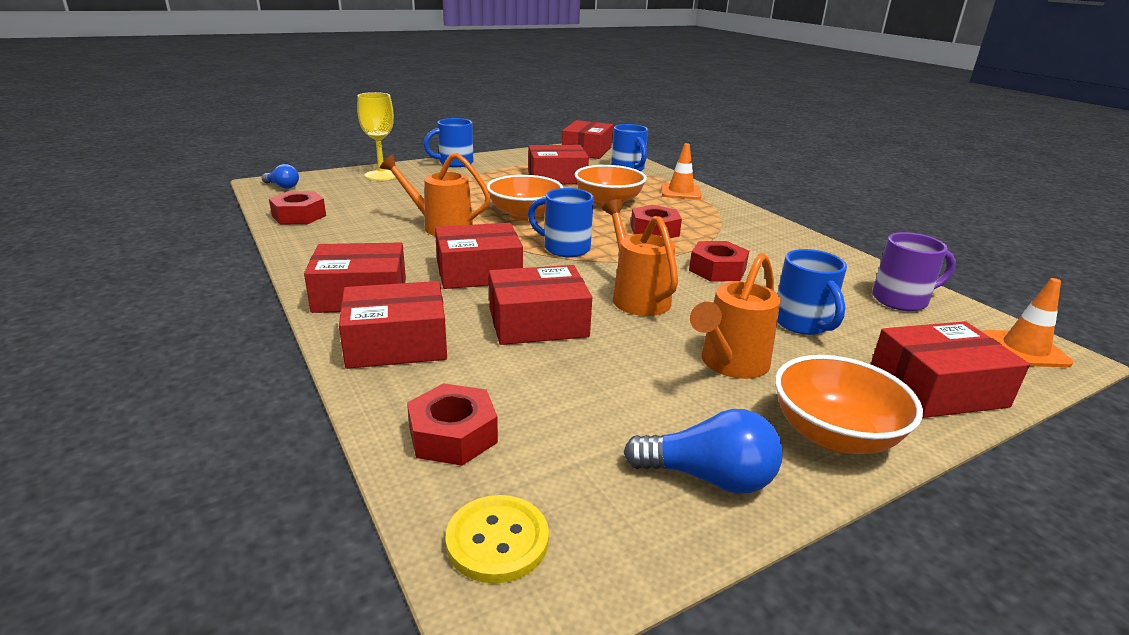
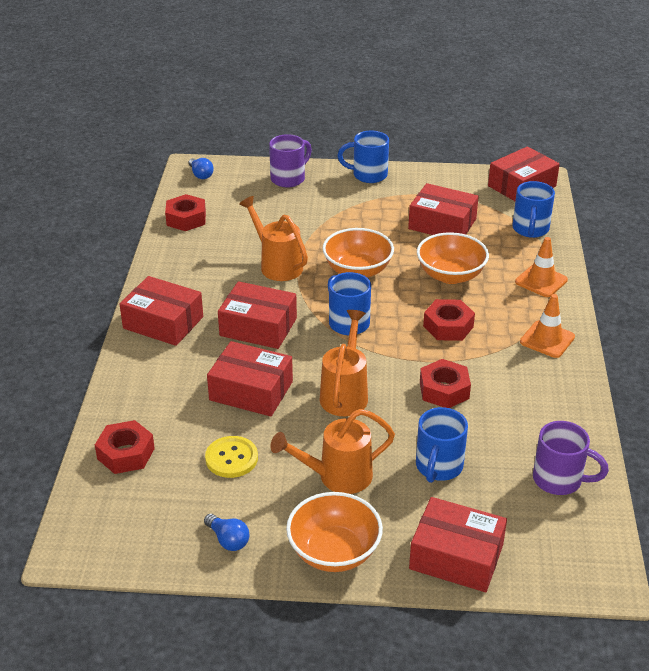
camera: 35 degrees right, 10 degrees up
red box [339,281,447,369] -> none
yellow goblet [357,92,396,181] -> purple mug [269,134,312,187]
yellow button [446,495,549,584] -> yellow button moved to [205,436,258,478]
blue light bulb [624,409,783,494] -> blue light bulb [204,514,249,551], size x0.62
orange traffic cone [983,278,1073,367] -> orange traffic cone moved to [520,294,575,358]

